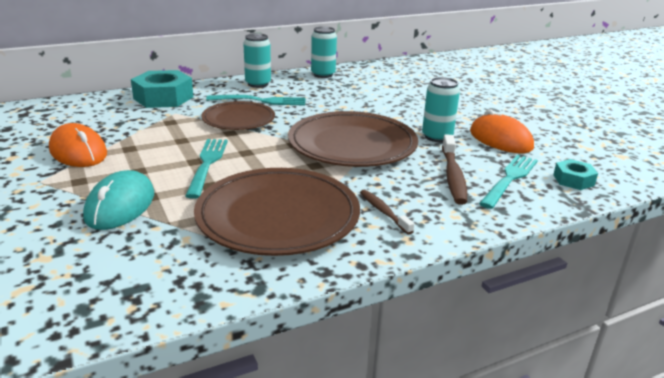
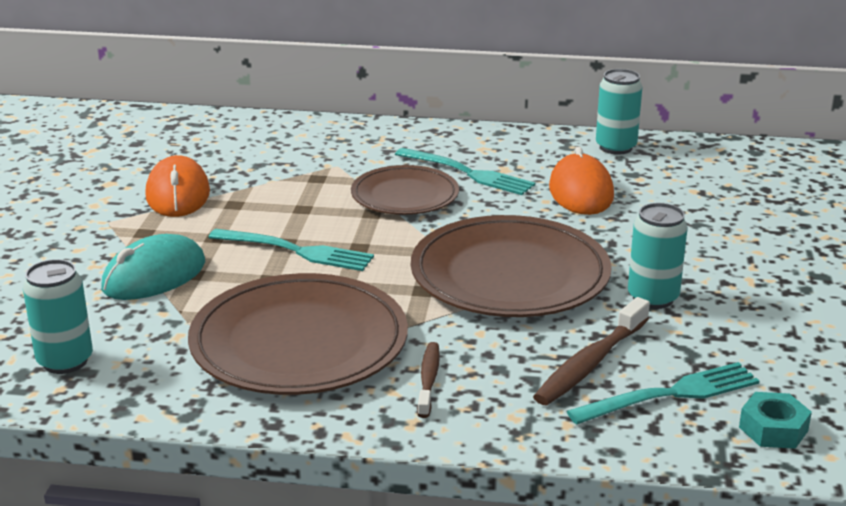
camera: 35 degrees right, 0 degrees up
turquoise nut [131,70,193,108] -> none
turquoise fork [185,139,228,199] -> turquoise fork turned 75 degrees clockwise [208,229,374,271]
turquoise can [243,33,271,88] -> turquoise can moved to [23,259,93,374]
orange mouse [470,109,534,153] -> orange mouse moved to [549,146,614,215]

